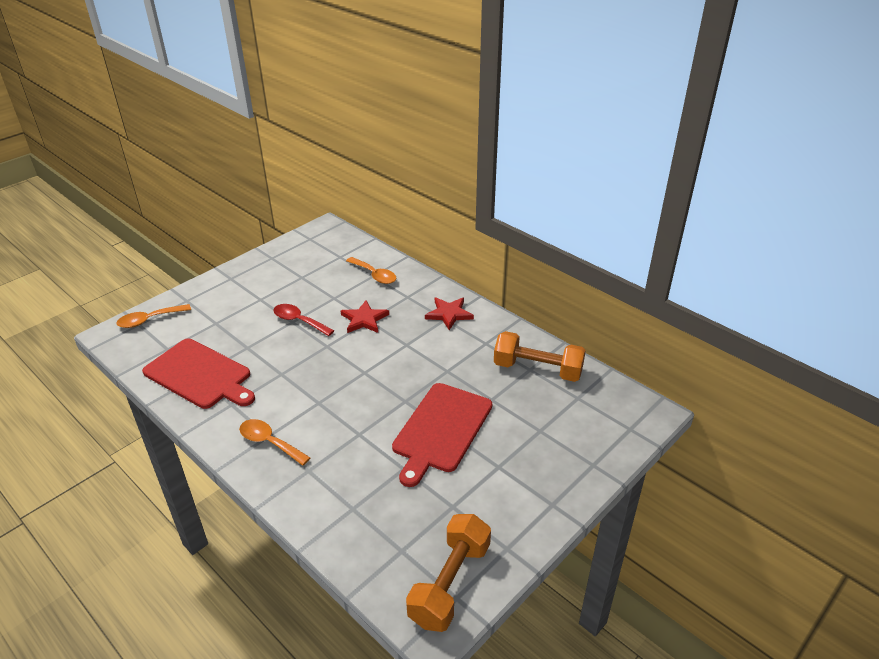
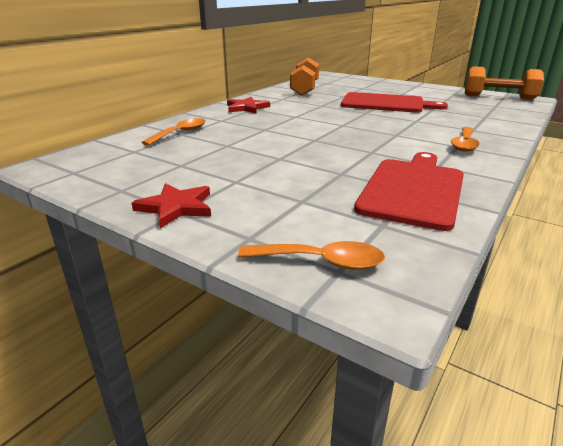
camera: 100 degrees left, 10 degrees down
orange spoon [117,304,191,328] -> orange spoon turned 45 degrees counterclockwise [238,241,385,270]
red spoon [273,304,334,336] -> none
red star [341,300,389,333] -> red star moved to [132,183,211,228]

